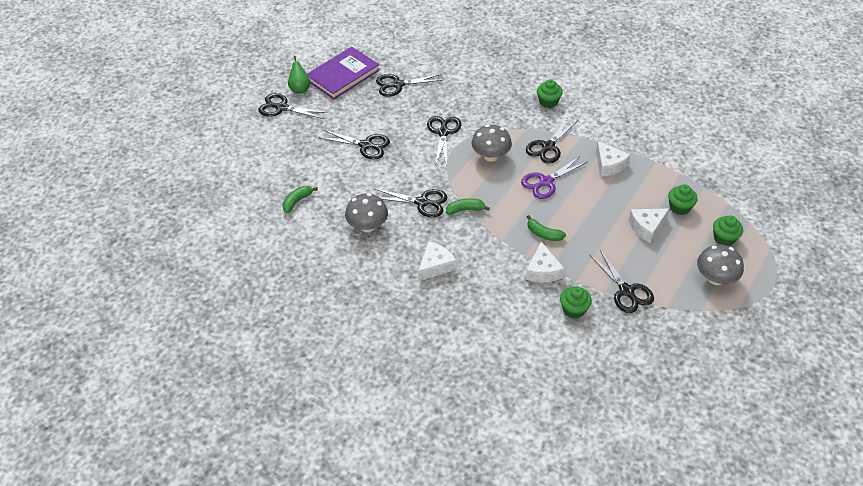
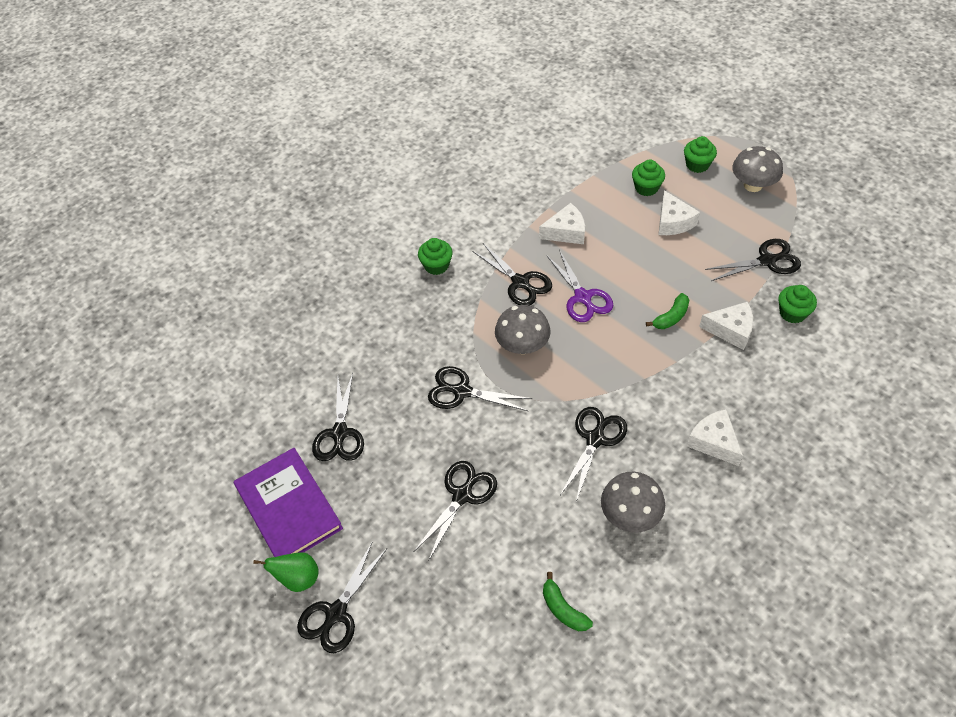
camera: 75 degrees left, 5 degrees up
green banana [446,198,490,215] -> none

